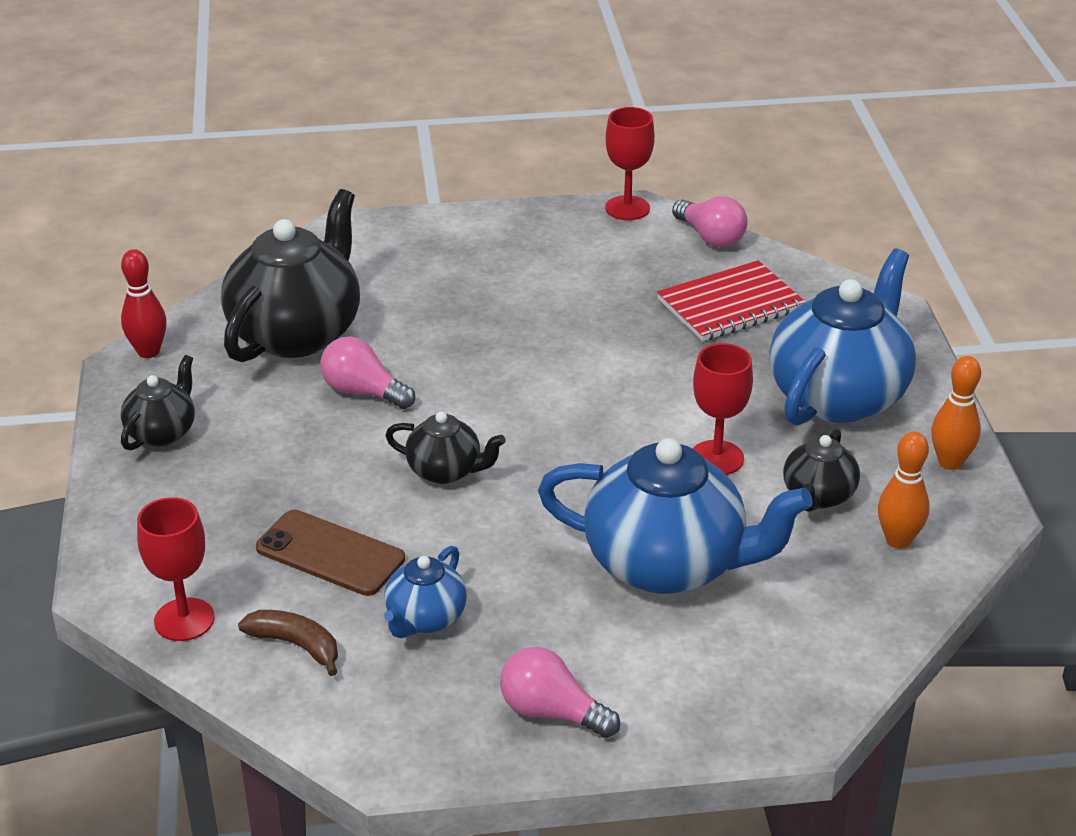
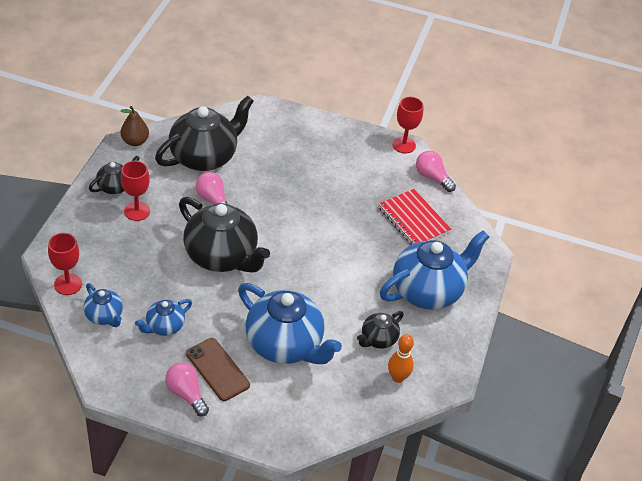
camera: 20 degrees right, 10 degrees up
red bowling pin [121,249,167,358] -> brown pear [120,106,149,146]
brown banana [238,610,338,676] -> blue teapot [83,283,123,327]
brown phone [256,510,405,596] -> brown phone moved to [186,338,250,401]
black teapot [385,411,506,484] -> black teapot [179,197,270,273], size x2.01
red notebook [657,260,806,341] -> red notebook turned 60 degrees clockwise [378,189,451,245]
pink light bulb [672,196,748,248] -> pink light bulb turned 150 degrees clockwise [416,151,456,192]
red goblet [693,343,753,475] -> red goblet moved to [121,161,150,221]
orange bowling pin [931,356,981,470] -> none

